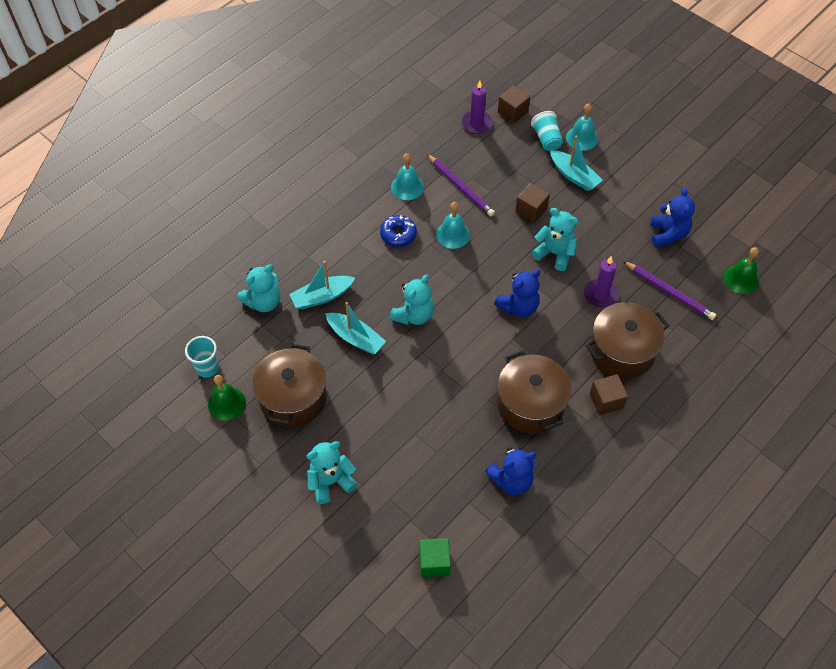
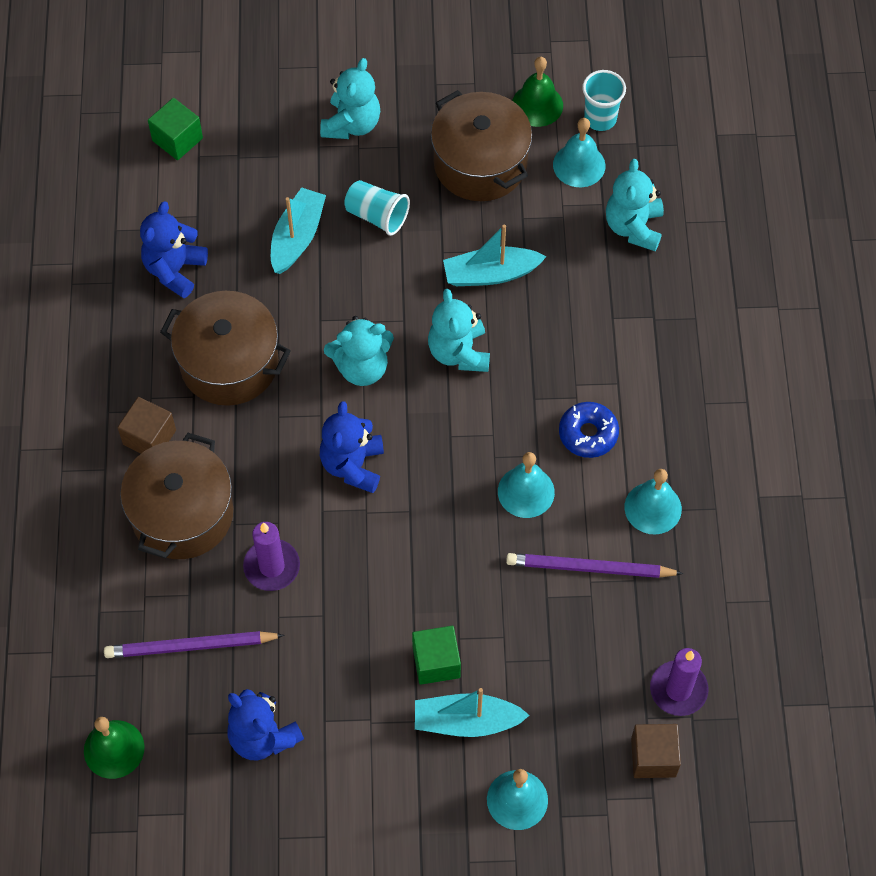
camera: 135 degrees right, 5 degrees up
turquoise boat [289,261,355,309] -> turquoise boat moved to [271,187,326,274]
brown cube [515,183,550,223] -> none
turquoise cup [531,111,563,151] -> turquoise cup moved to [344,180,410,236]
turquoise teddy bear [532,208,579,271] -> turquoise teddy bear moved to [324,316,394,386]
none -> green cube [412,626,461,685]
none -> turquoise bell [553,118,605,187]

